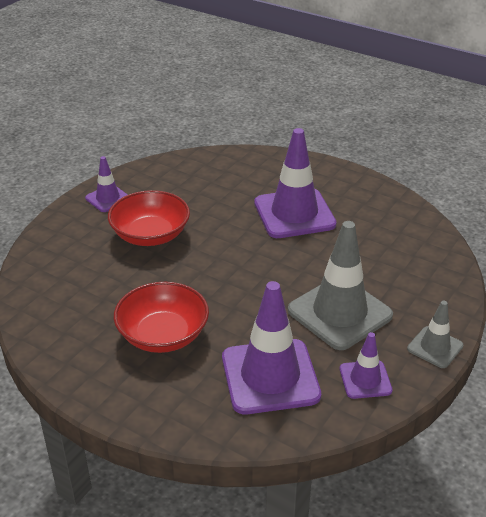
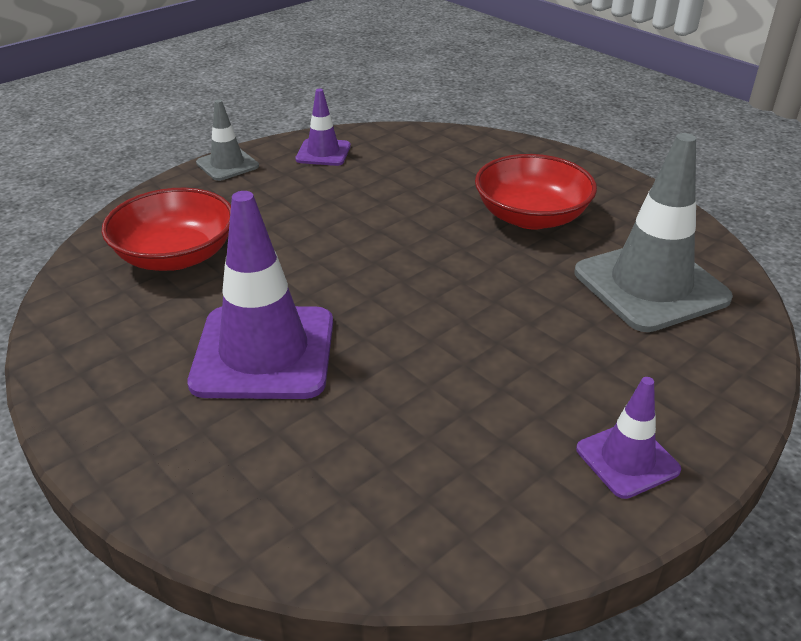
camera: 165 degrees left, 0 degrees up
red bowl [108,190,190,246] -> red bowl moved to [102,188,231,271]
purple traffic cone [222,281,321,414] -> none
grey traffic cone [288,221,393,350] -> grey traffic cone moved to [575,133,733,332]

